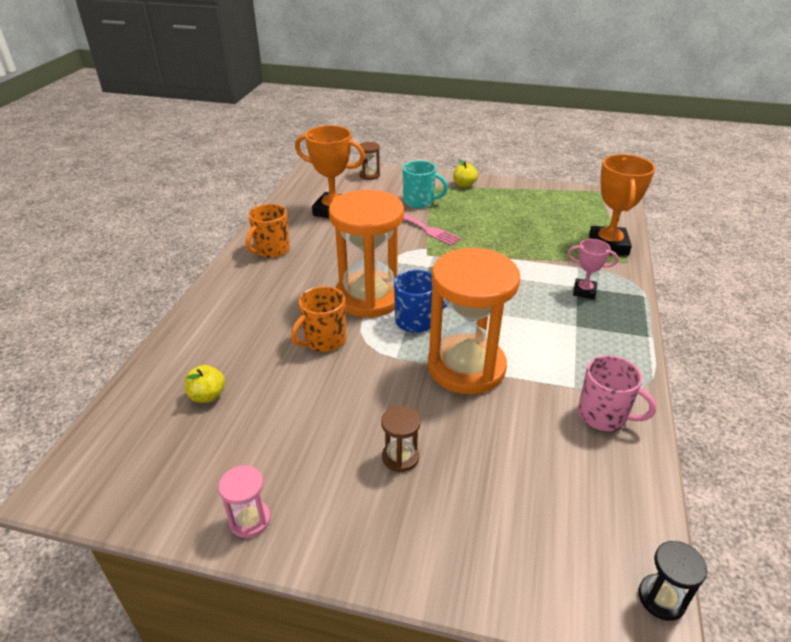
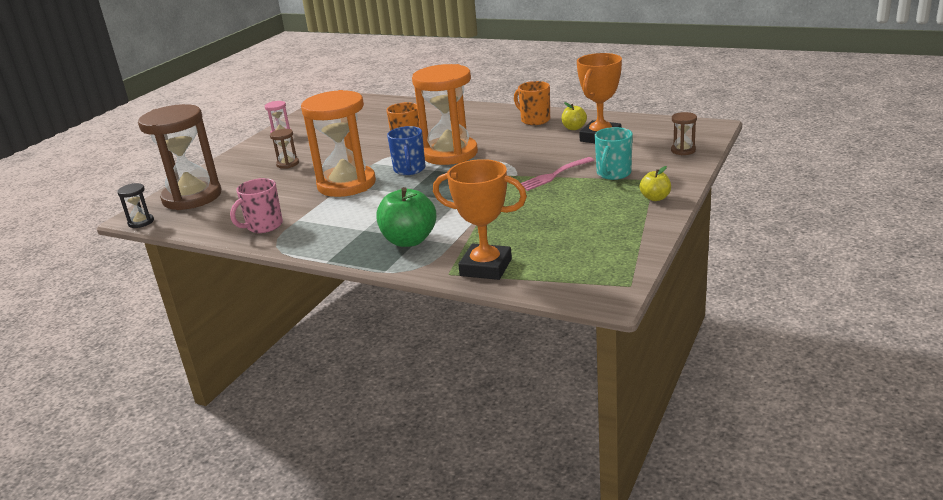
camera: 105 degrees right, 10 degrees down
yellow apple [184,365,225,403] -> yellow apple moved to [562,102,587,130]
pink trophy [568,239,618,299] -> green apple [376,187,437,247]
none -> brown hourglass [138,104,221,210]

